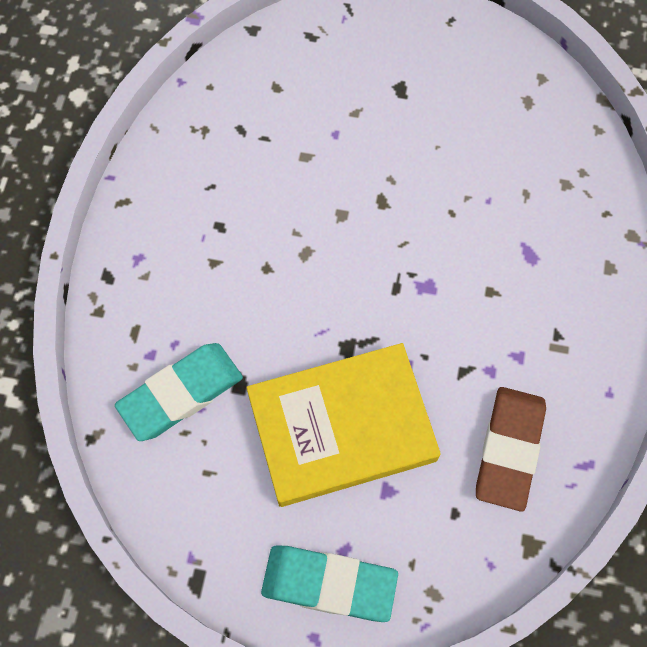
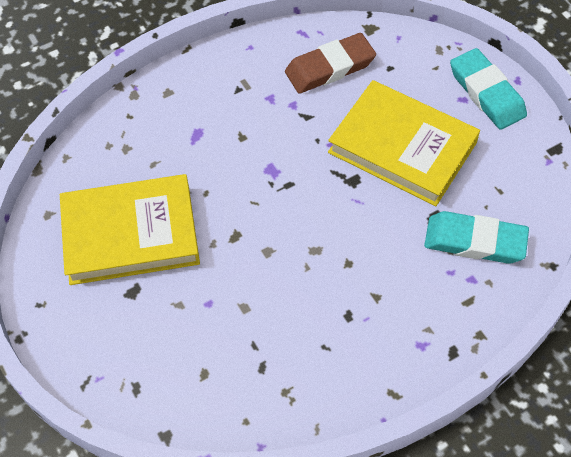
camera: 130 degrees left, 10 degrees down
none -> yellow book [60,174,200,285]

